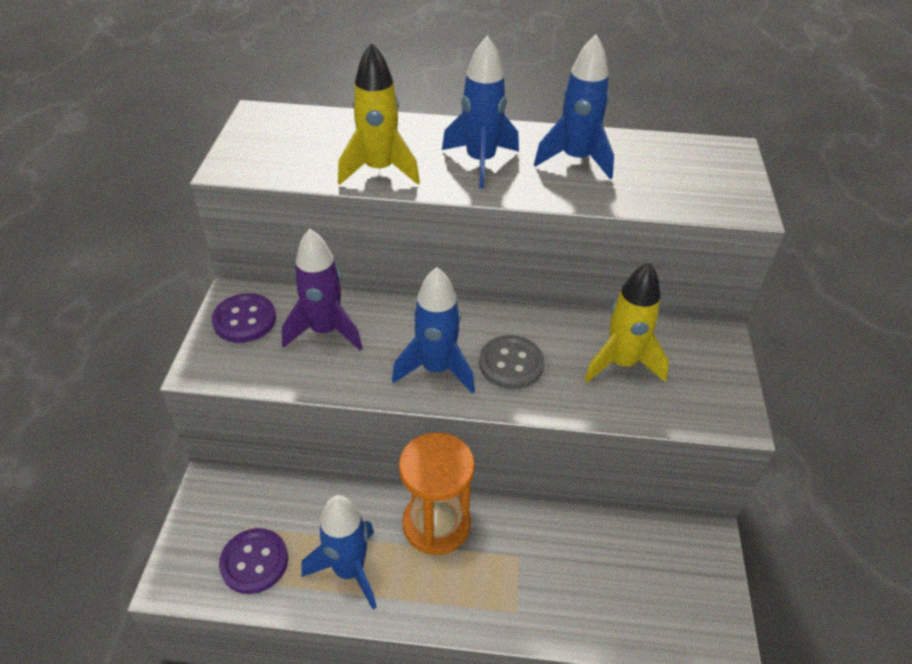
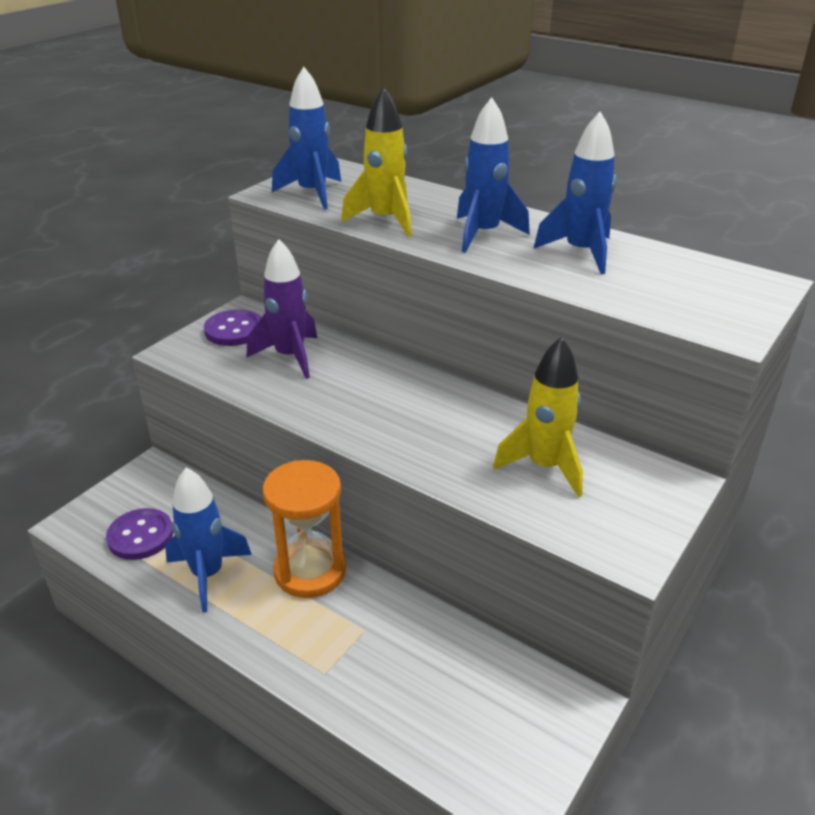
camera: 30 degrees right, 10 degrees down
blue rocket [392,267,475,394] -> blue rocket moved to [272,67,341,210]
grey button [479,335,544,389] -> none

